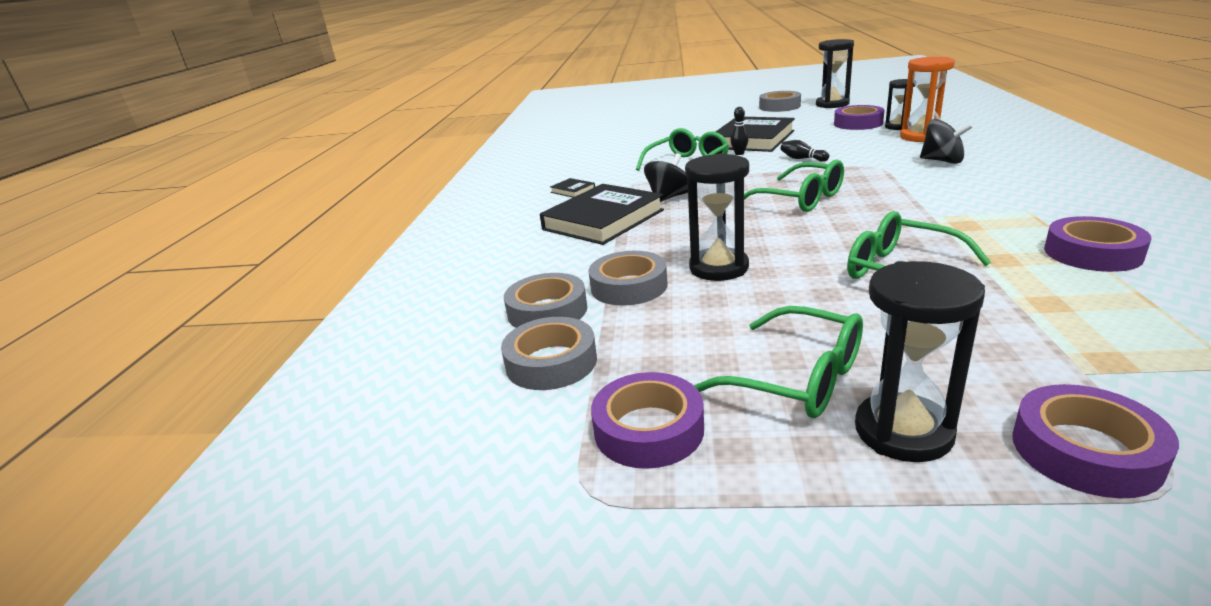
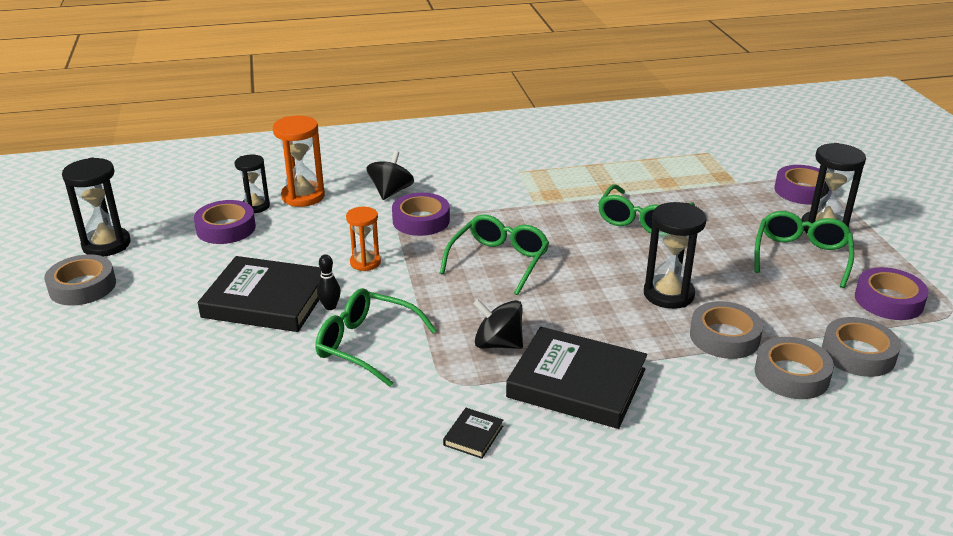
camera: 110 degrees left, 5 degrees up
black bowling pin [780,140,829,162] -> orange hourglass [346,207,381,271]
purple tape [1044,216,1151,272] -> purple tape moved to [392,193,450,236]

